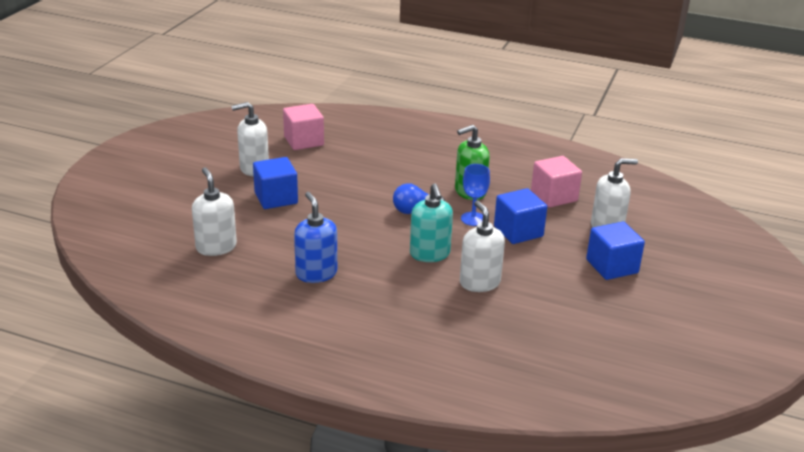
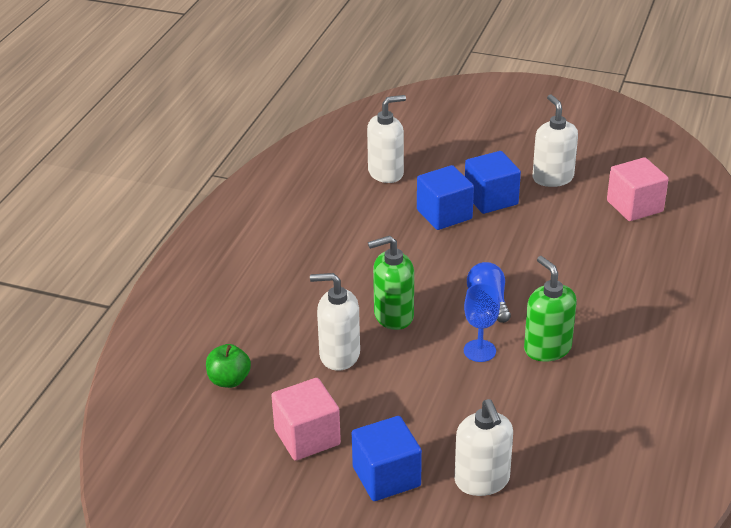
camera: 90 degrees right, 5 degrees up
blue soap dispenser [294,192,337,283] -> none
turquoise soap dispenser [410,183,453,262] -> green soap dispenser [368,236,414,330]
white soap dispenser [460,201,505,292] -> white soap dispenser turned 150 degrees counterclockwise [310,273,360,371]
blue cube [494,188,547,244] -> blue cube moved to [417,165,474,230]
pink cube [531,156,582,207] -> pink cube moved to [271,378,341,461]
none -> green apple [206,344,251,388]

